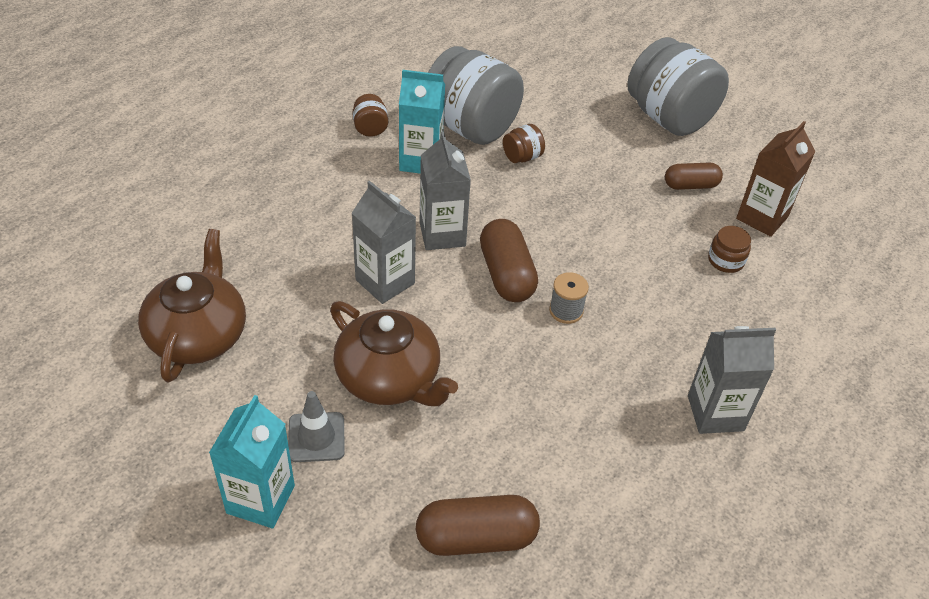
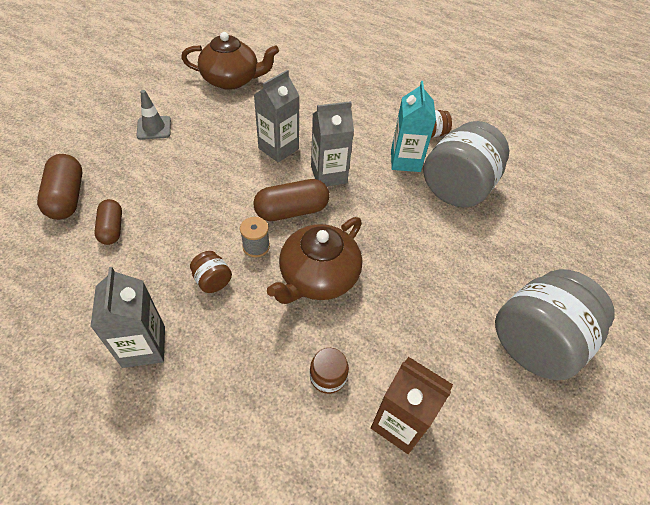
camera: 85 degrees right, 5 degrees up
turquoise carton [209,395,295,528] -> none
brown teapot [330,301,458,406] -> brown teapot moved to [267,217,362,304]
brown jar [503,124,545,163] -> brown jar moved to [190,251,232,293]
brown capsule [665,162,723,190] -> brown capsule moved to [94,199,122,245]

